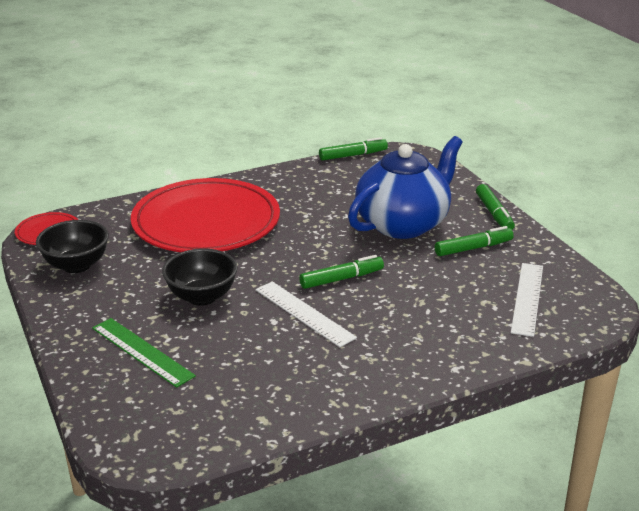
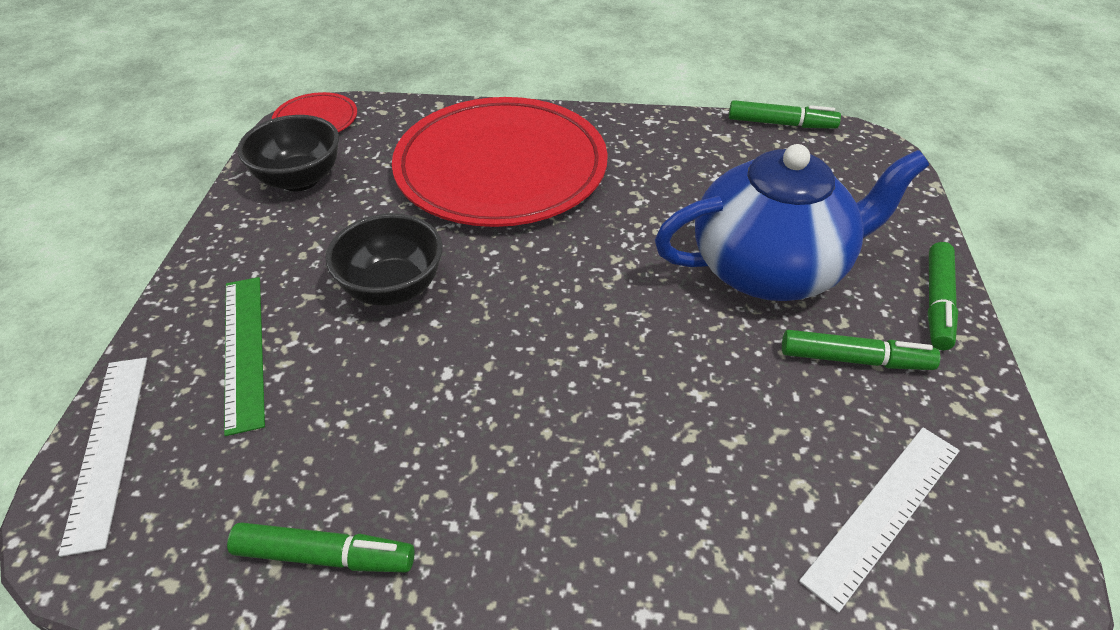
camera: 30 degrees right, 15 degrees up
white ruler [256,281,357,347] -> white ruler moved to [58,358,147,557]
green marker [299,255,384,289] -> green marker moved to [227,522,415,572]

